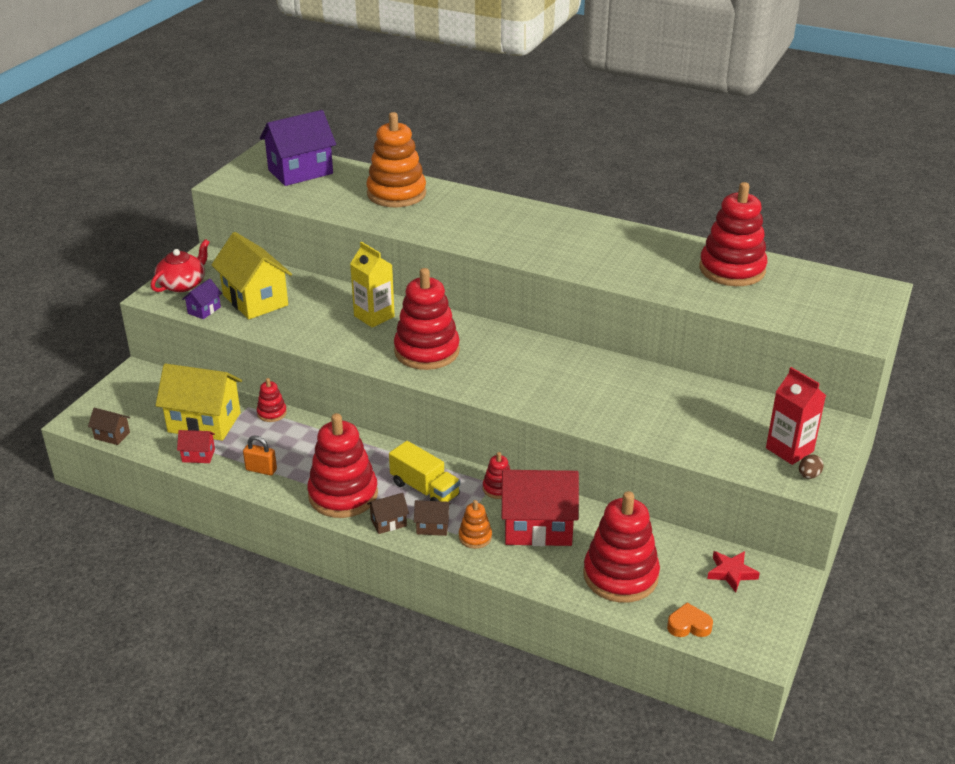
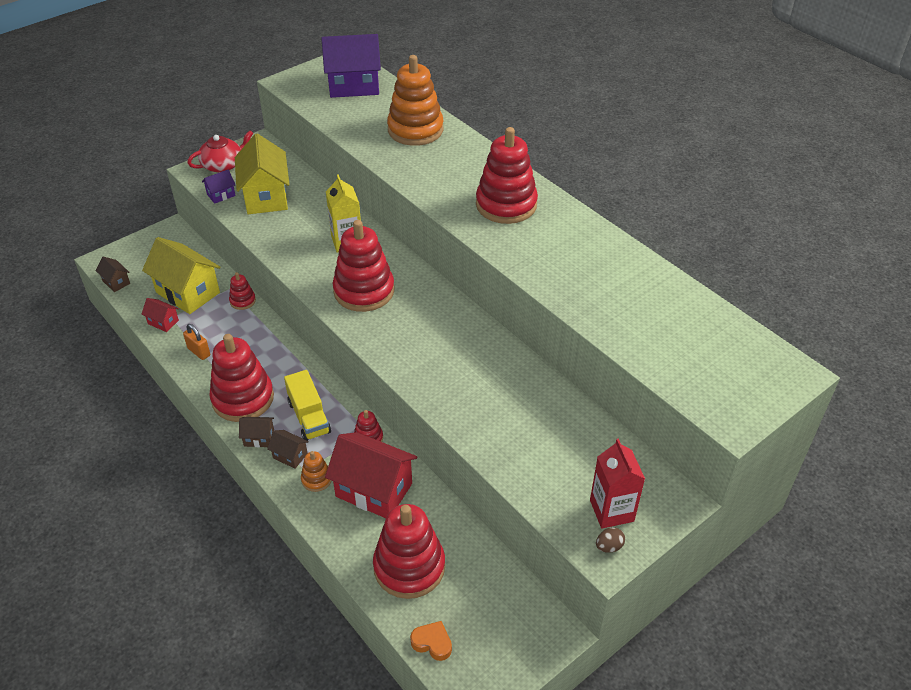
camera: 25 degrees right, 10 degrees up
red stacking toy [699,182,767,286] -> red stacking toy moved to [476,127,538,224]
red star [707,551,760,592] -> none

